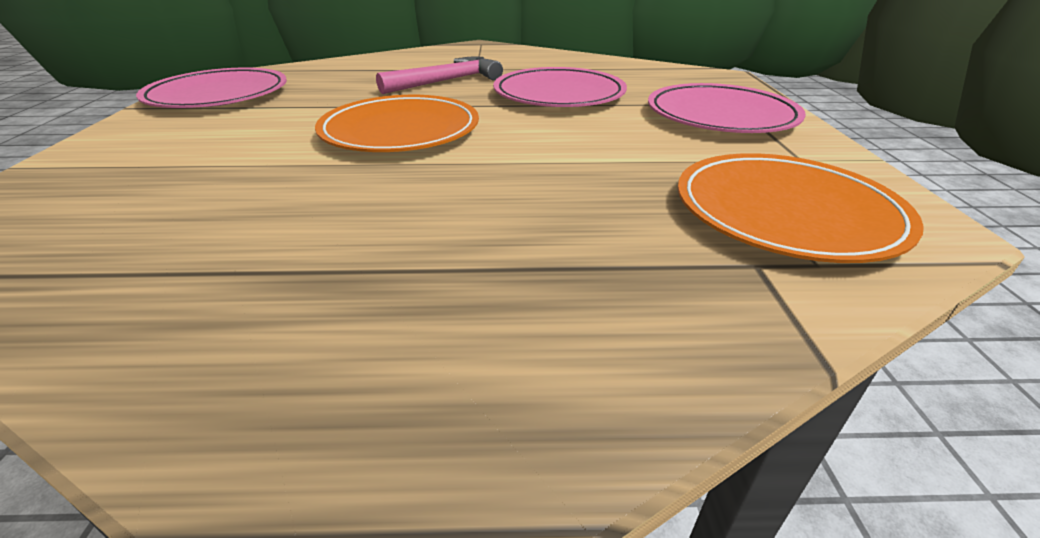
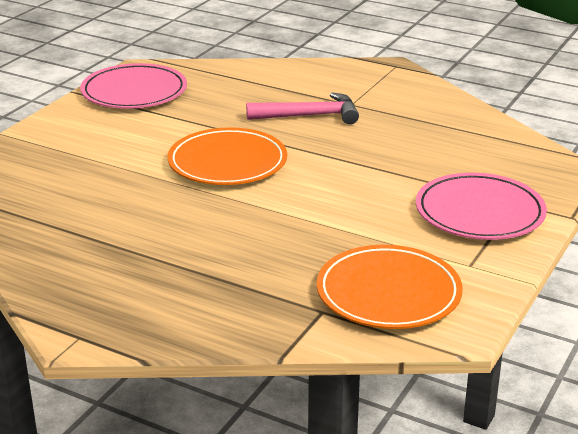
camera: 30 degrees right, 5 degrees down
pink plate [493,67,627,107] -> none

